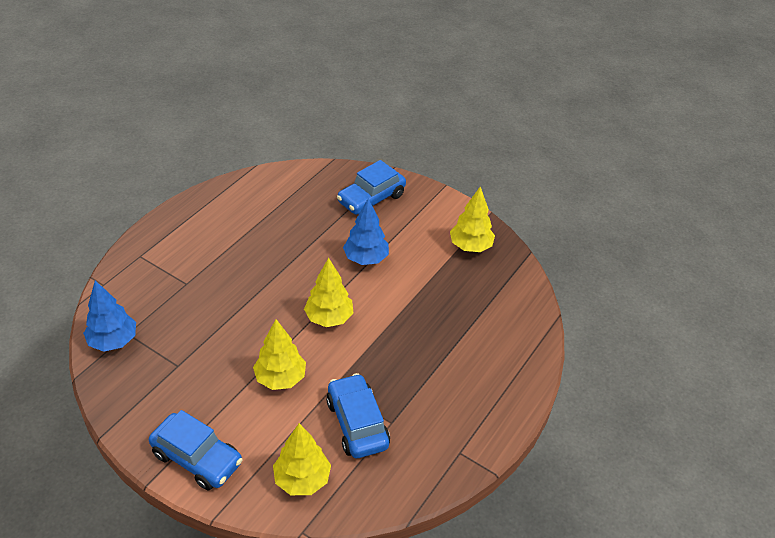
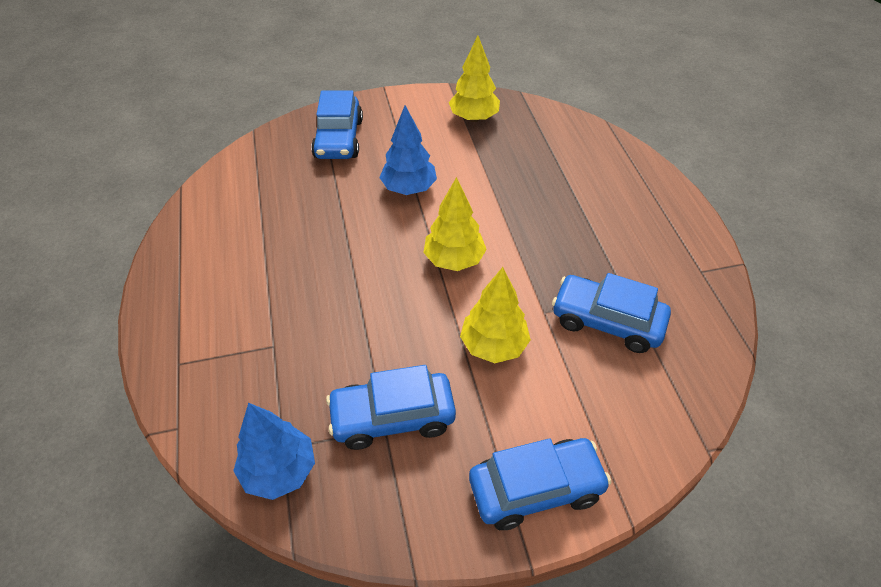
camera: 45 degrees left, 5 degrees up
yellow tree [273,423,331,495] -> none
none -> blue car [326,365,456,450]

